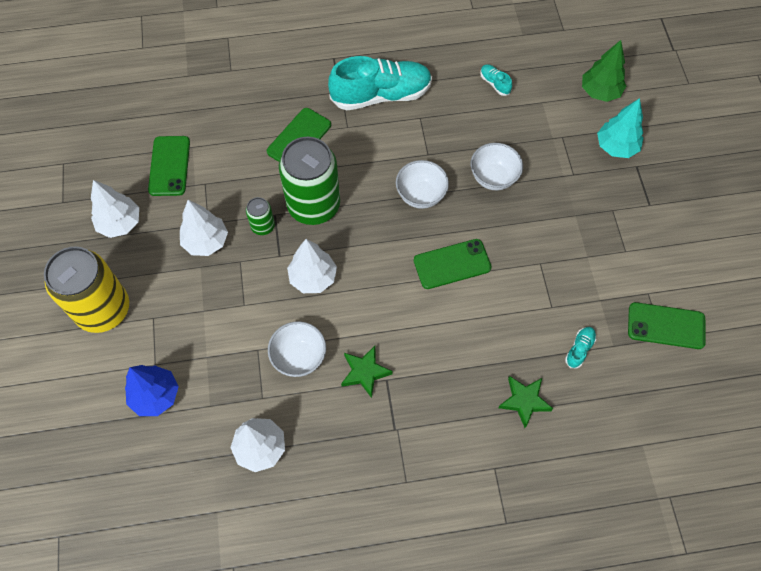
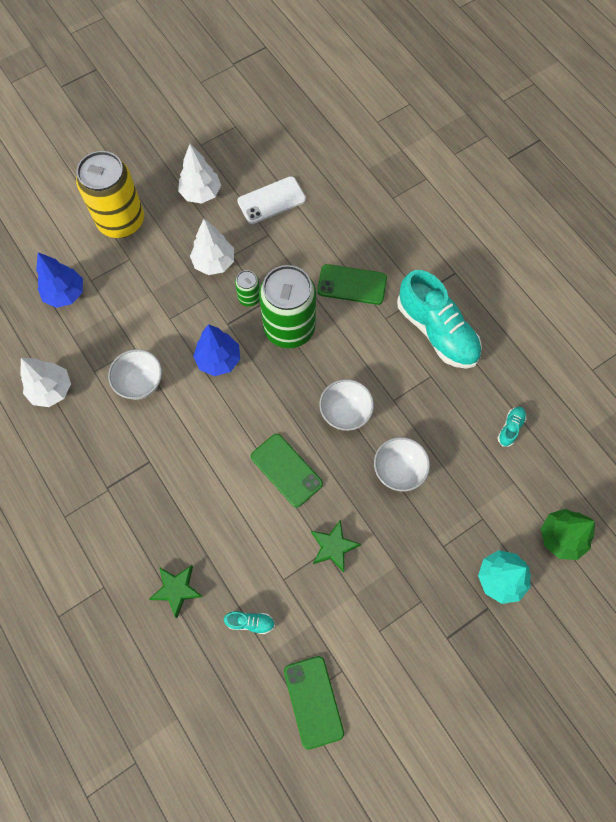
camera: 65 degrees right, 5 degrees up
green phone [148,136,190,196] -> white phone [237,176,306,224]
white tree [287,239,337,293] -> blue tree [193,324,240,376]
green star [341,346,393,398] -> green star moved to [311,519,361,572]

